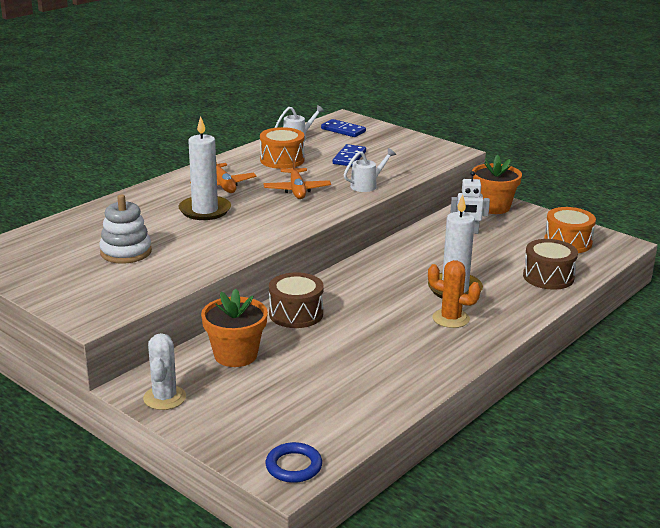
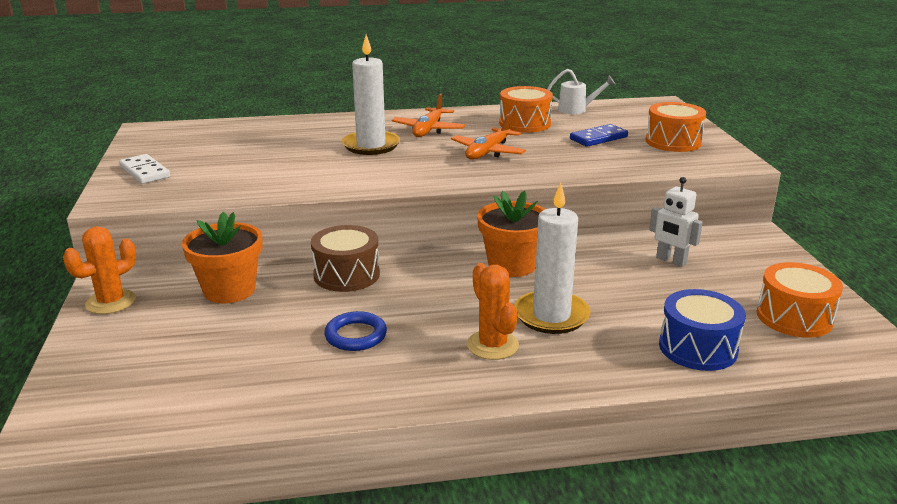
camera: 40 degrees right, 0 degrees up
white stacking toy [99,195,152,264] -> none
white cactus [143,333,186,410] -> orange cactus [63,226,136,314]
blue ring [266,442,322,483] -> blue ring moved to [325,311,387,351]
blue domino [321,119,366,137] -> none
white watering can [344,148,396,192] -> none
orange flower pot [472,155,522,214] -> orange flower pot moved to [477,191,545,277]
brown drum [523,239,578,290] -> blue drum [659,289,746,371]
none -> white domino [119,154,170,184]
none -> orange drum [646,102,706,152]

